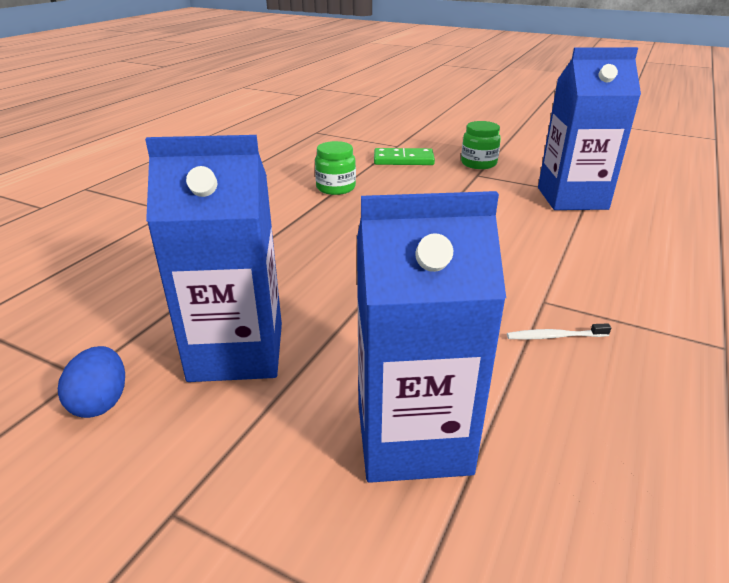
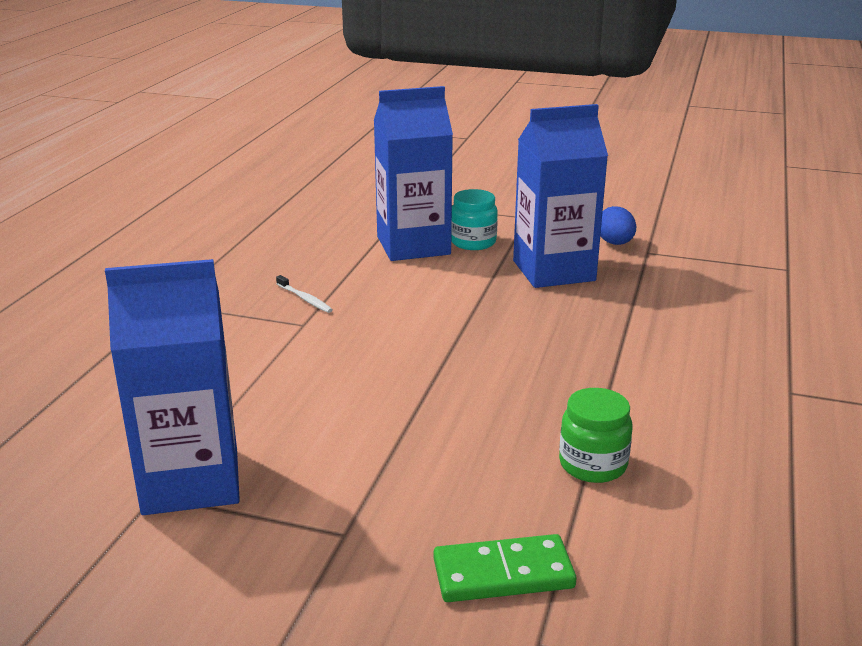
camera: 170 degrees right, 5 degrees down
green jar [461,121,501,169] -> none
white toothbrush [507,323,611,340] -> white toothbrush turned 60 degrees clockwise [276,275,333,313]
none -> turquoise jar [451,189,498,250]

